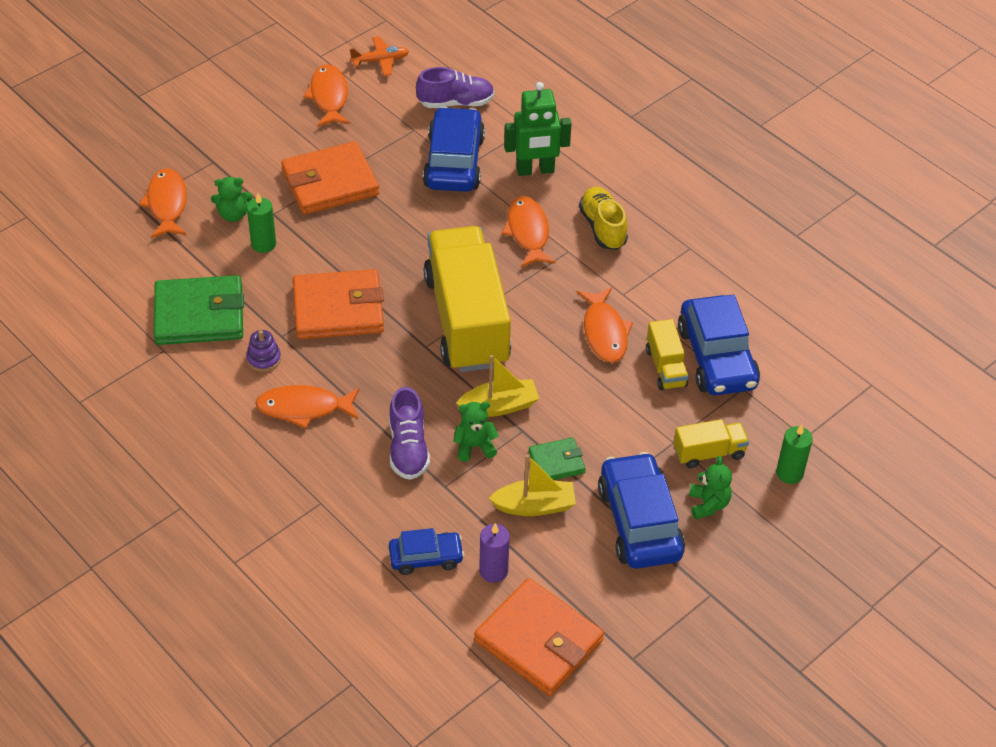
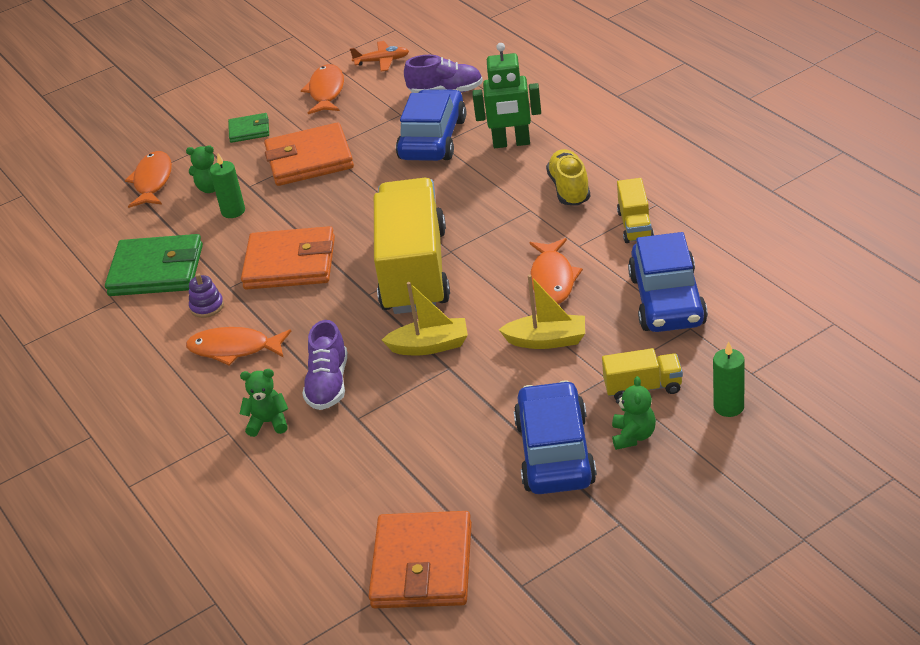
camera: 15 degrees right, 10 degrees down
blue car [389,528,464,575] -> none
green teddy bear [453,401,499,462] -> green teddy bear moved to [240,369,288,437]
orange wallet [474,578,604,696] -> orange wallet turned 45 degrees clockwise [368,511,472,608]
purple candle [479,523,510,583] -> none
yellow boat [489,454,576,516] -> yellow boat moved to [498,275,585,349]
orange fish [502,196,556,267] -> none
green wallet [529,437,586,480] -> green wallet moved to [228,113,269,143]
yellow truck [646,319,689,390] -> yellow truck moved to [617,178,654,243]

